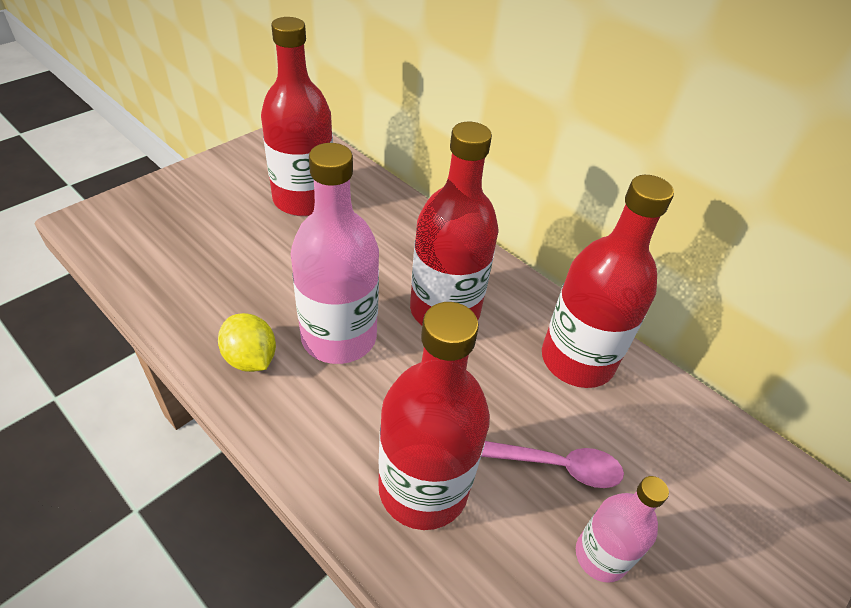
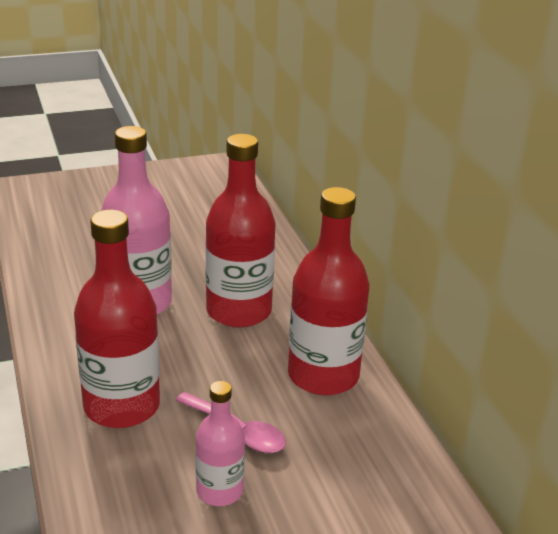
camera: 30 degrees right, 15 degrees down
yellow lemon [218,313,276,372] -> none
red bottle [261,17,333,216] -> none

